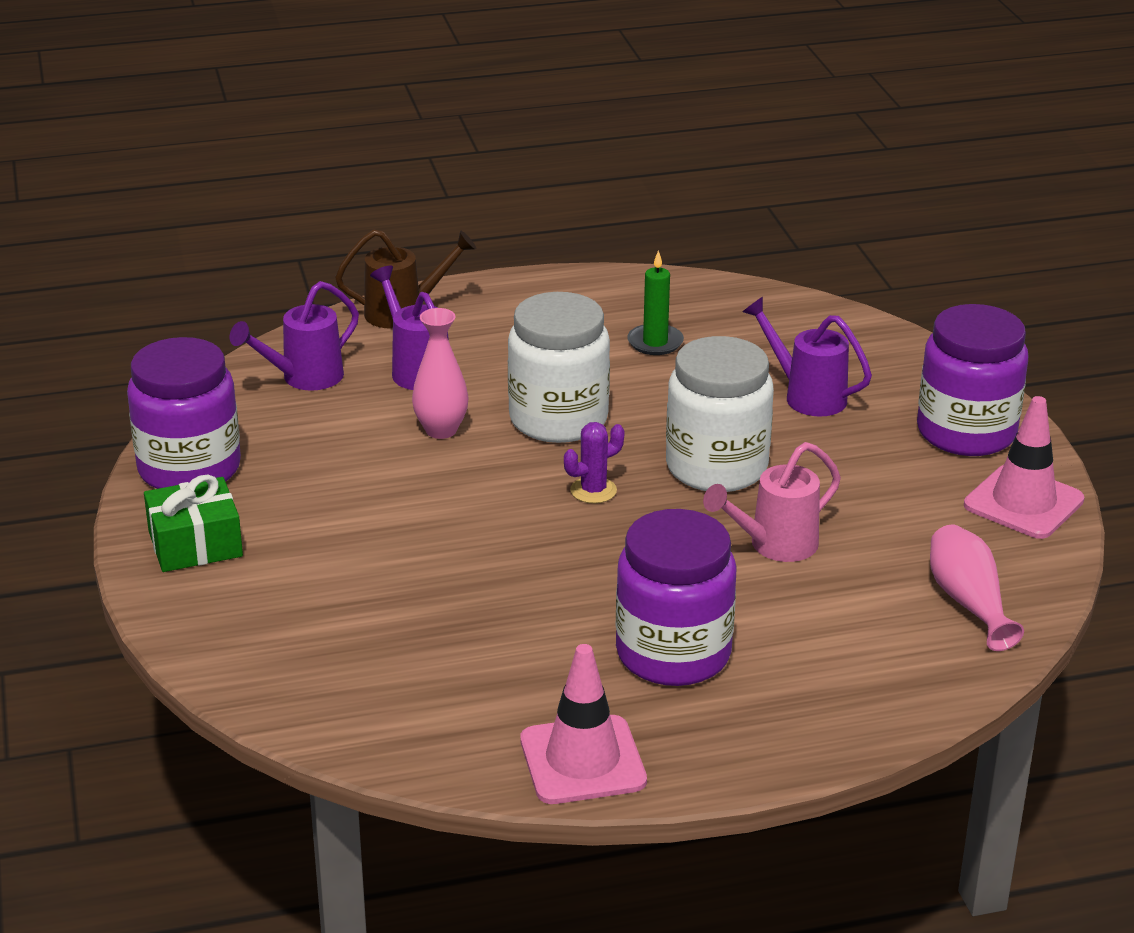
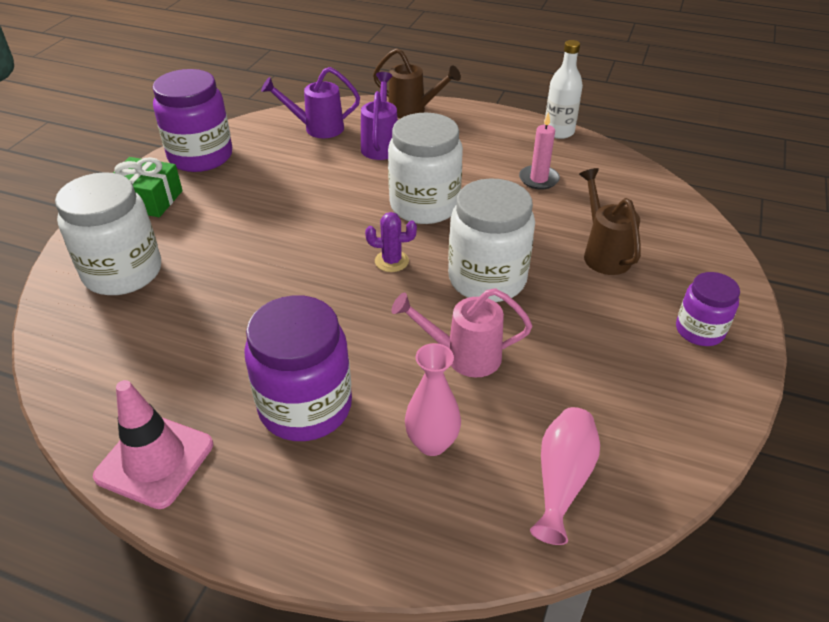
camera: 35 degrees right, 10 degrees up
pink vase [412,308,468,439] -> pink vase moved to [405,343,461,456]
green candle [627,250,684,355] -> pink candle [519,112,560,190]
purple watering can [743,297,872,417] -> brown watering can [579,168,641,275]
purple jar [917,304,1028,456] -> purple jar [676,272,740,346], size x0.57
pink traffic cone [964,396,1085,539] -> none
none -> white jar [55,172,161,295]
none -> white bottle [544,40,583,139]

